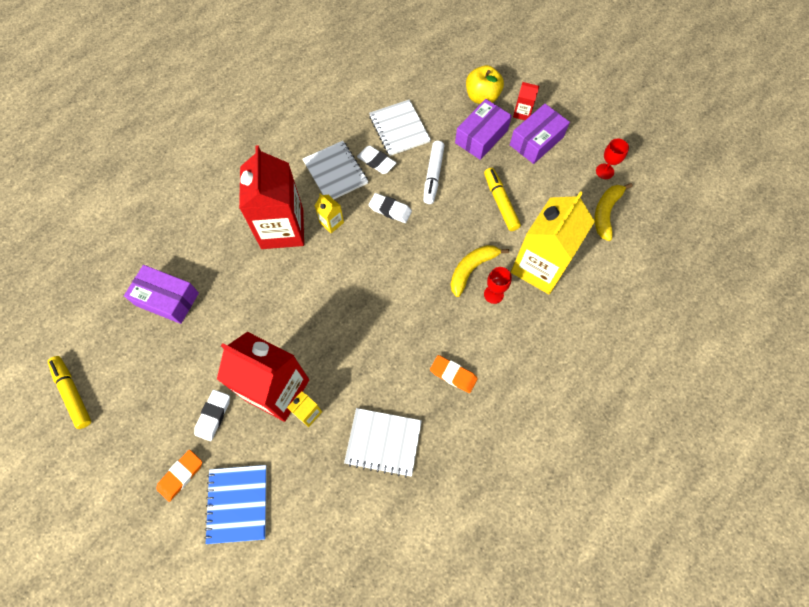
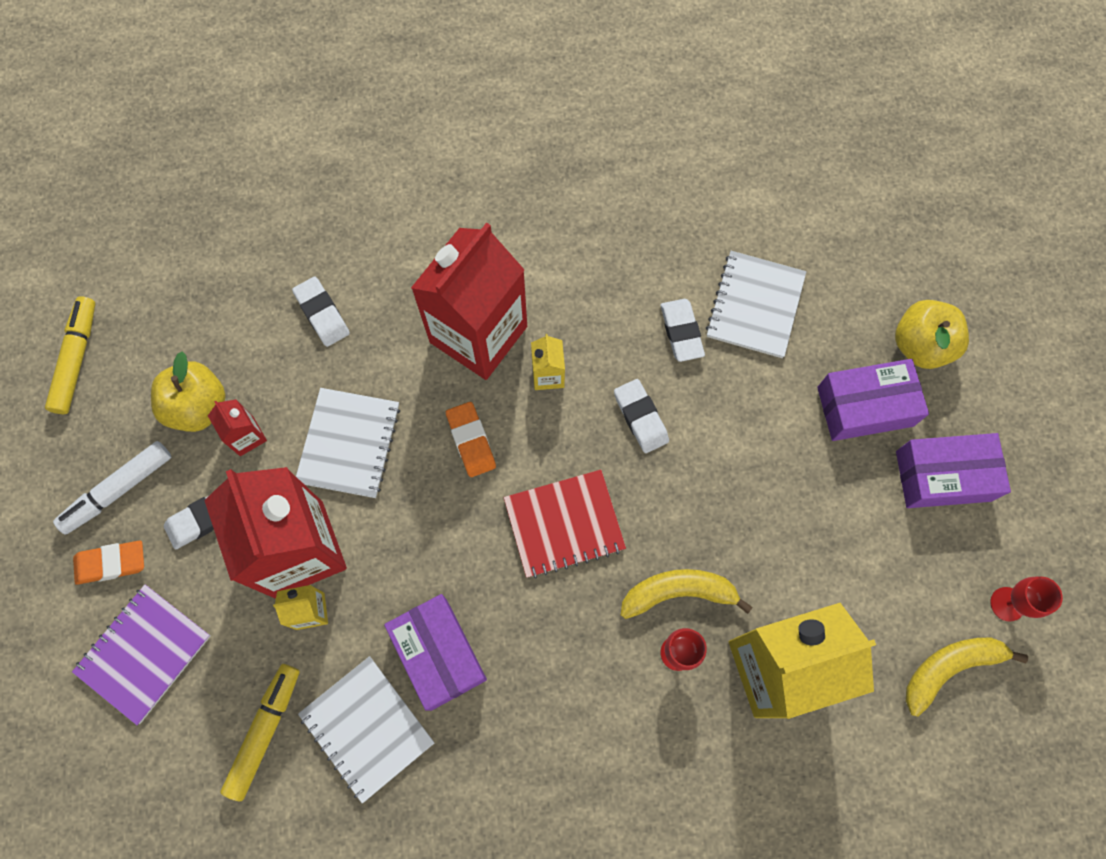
camera: 40 degrees right, 5 degrees up
purple box [124,265,199,324] -> purple box moved to [384,594,487,711]
blue notebook [204,465,267,544] -> purple notebook [72,585,211,725]
white notebook [303,141,368,199] -> white notebook moved to [296,388,400,498]
white marker [423,141,444,204] -> white marker moved to [53,441,171,534]
orange eraser [430,355,478,393] -> orange eraser moved to [446,402,496,477]
yellow marker [484,168,521,231] -> yellow marker moved to [220,664,300,801]
red carton [513,82,539,120] -> red carton moved to [208,399,267,456]
none -> yellow apple [151,351,226,432]
none -> white eraser [292,277,350,347]
none -> red notebook [504,470,626,578]

